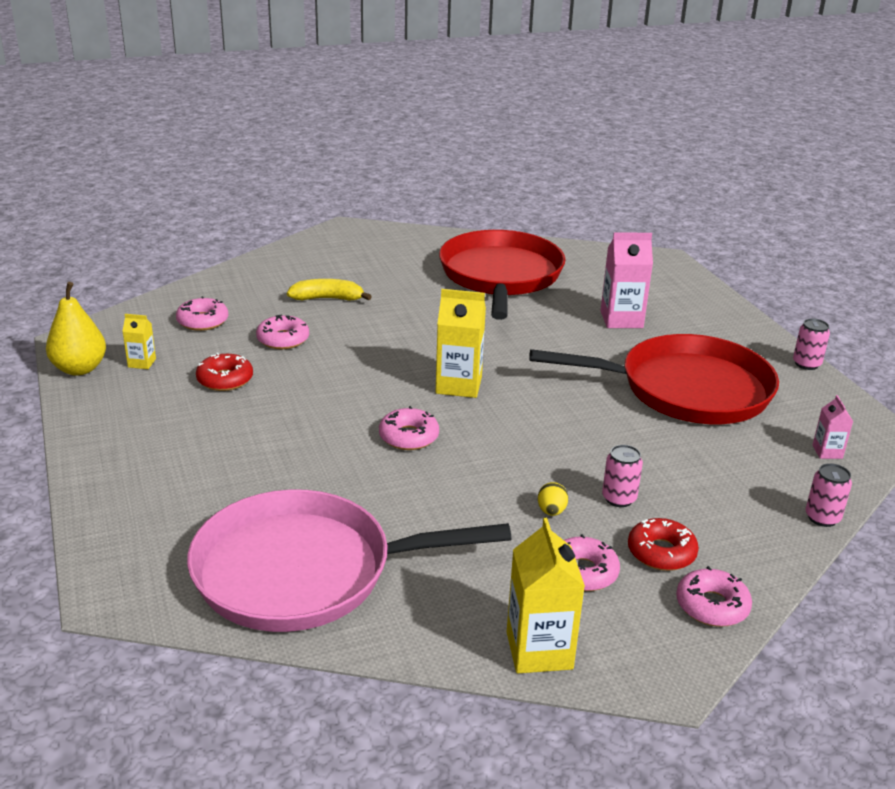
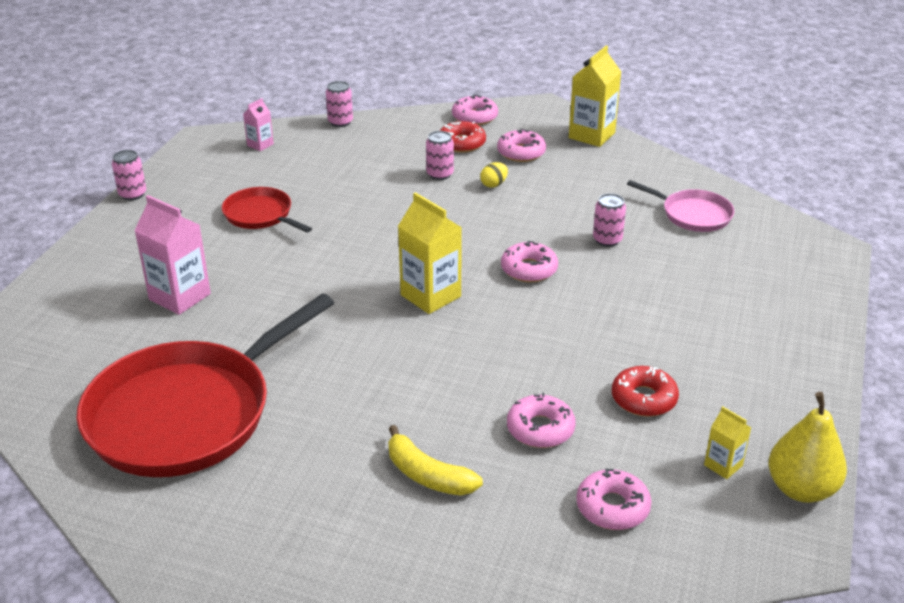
camera: 140 degrees left, 5 degrees up
pink pan [187,489,512,632] -> pink pan [627,180,734,232], size x0.48
red pan [529,334,779,424] -> red pan [222,187,312,233], size x0.48
none -> pink can [593,193,626,247]

